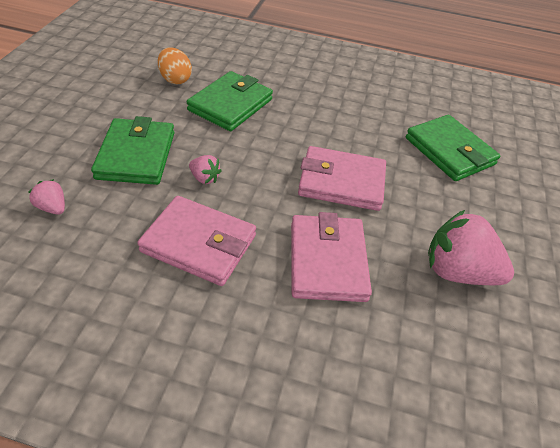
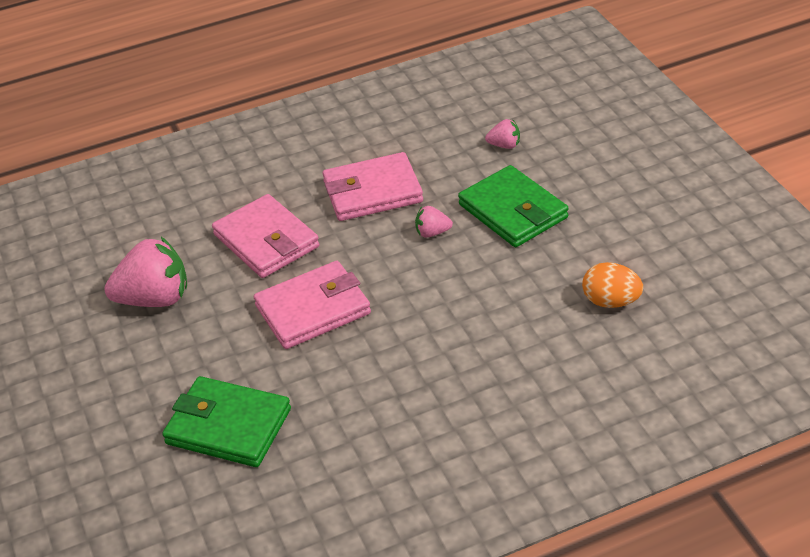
camera: 150 degrees right, 5 degrees down
green wallet [187,71,273,131] -> none

